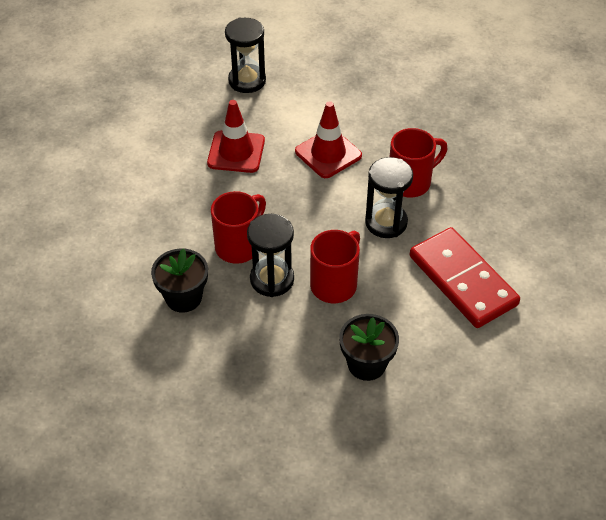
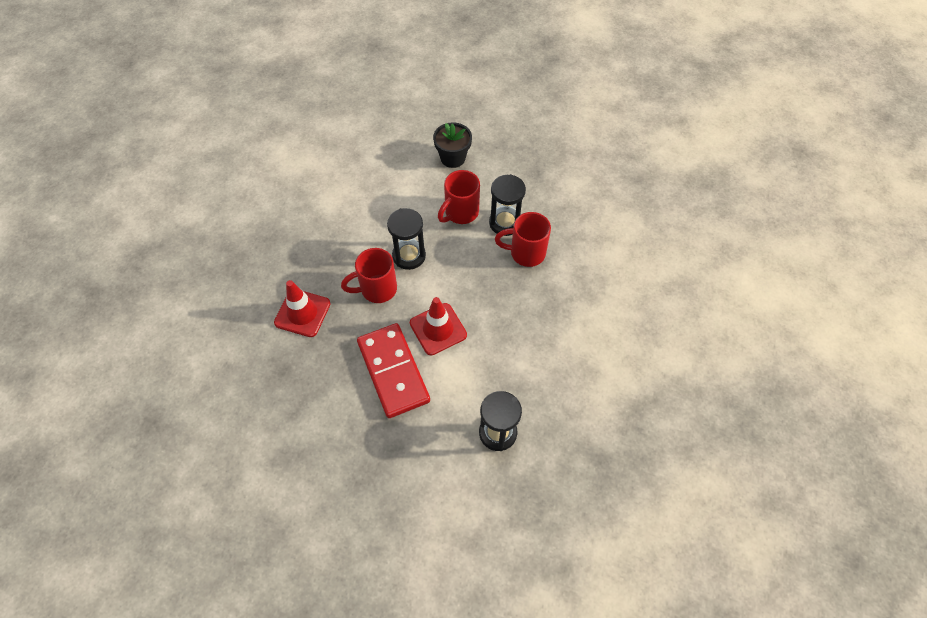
camera: 170 degrees left, 10 degrees up
black flower pot [151,248,208,313] -> none
red traffic cone [207,100,265,173] -> red traffic cone moved to [274,280,331,337]
red mug [211,191,266,264] -> red mug turned 45 degrees clockwise [495,212,551,267]
red domino [410,227,520,328] -> red domino moved to [357,323,430,418]

